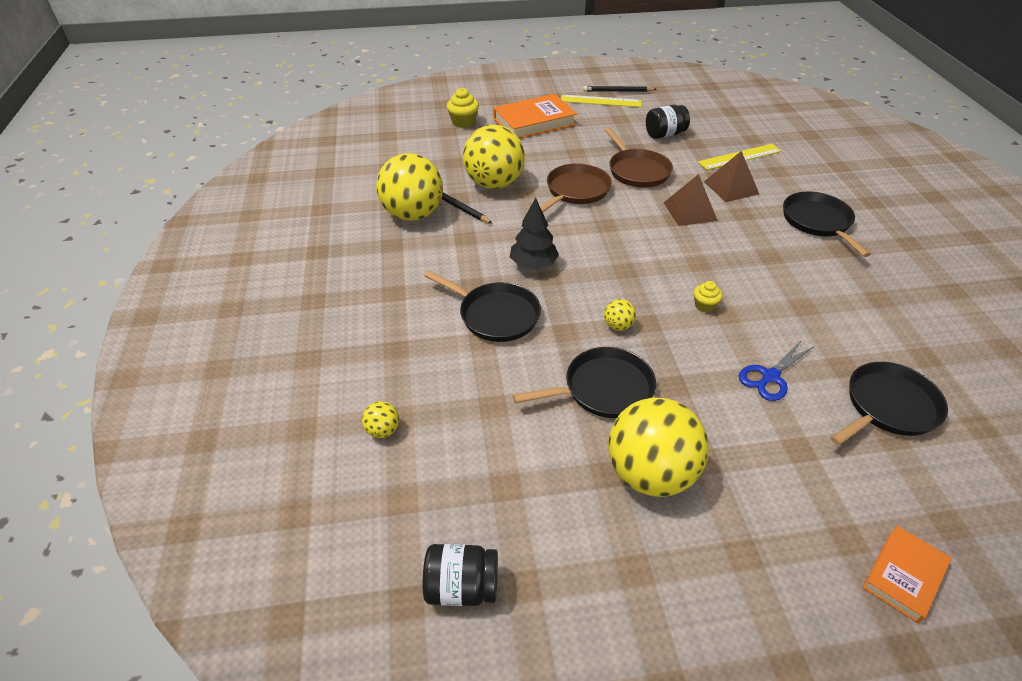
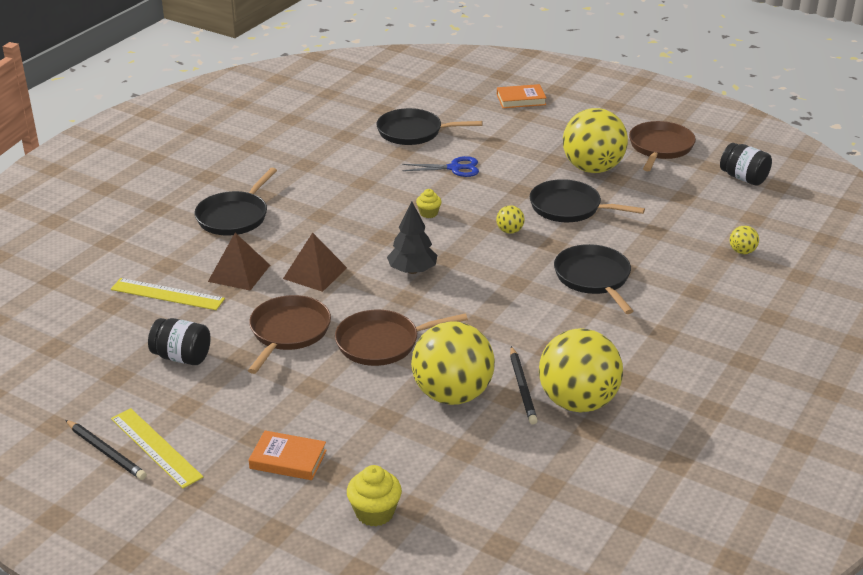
camera: 140 degrees left, 10 degrees down
orange book [493,94,577,139] -> orange book [249,431,327,480], size x0.58
black tree [510,198,559,269] -> black tree moved to [387,202,437,274]
none -> brown pan [629,121,696,171]

